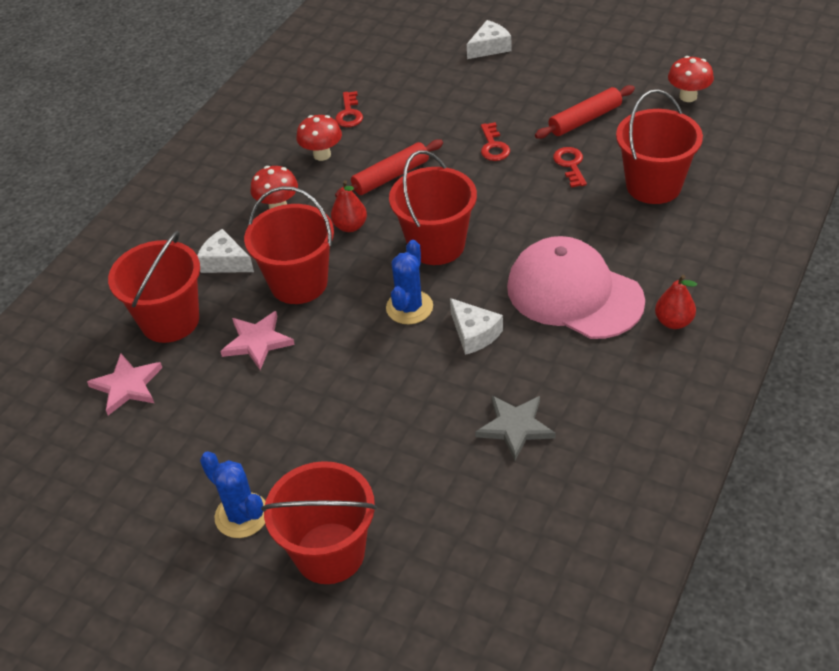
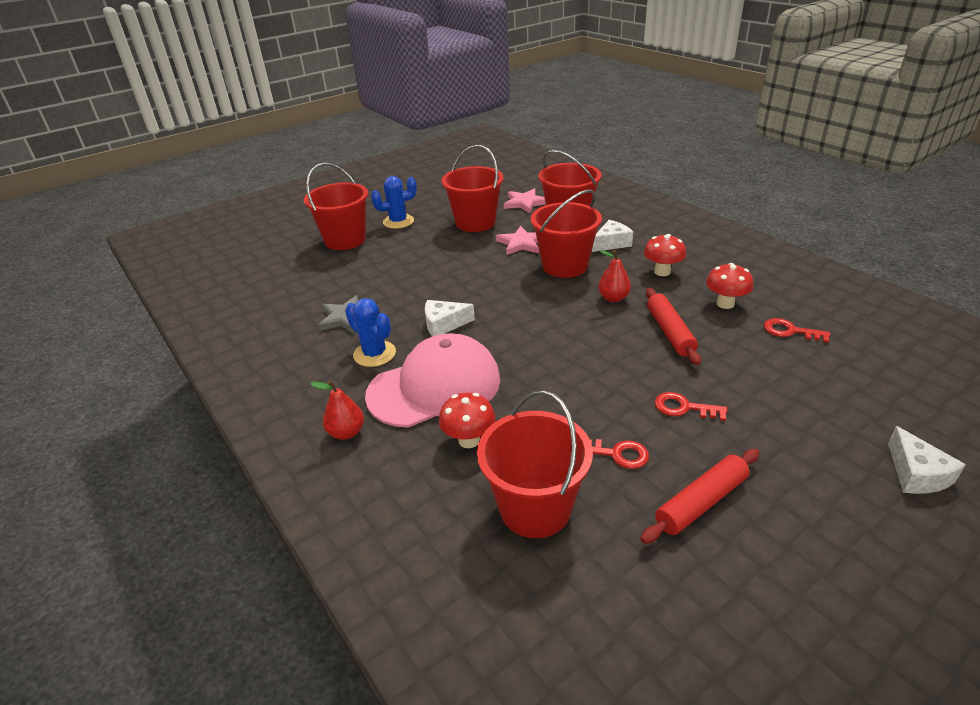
camera: 115 degrees right, 10 degrees down
blue cactus [386,240,433,324] -> blue cactus moved to [345,298,396,367]
red bucket [389,150,477,265] -> red bucket moved to [442,145,504,232]
red rolling pin [535,85,635,139] -> red rolling pin turned 60 degrees clockwise [640,449,760,544]
red mushroom [668,56,714,102] -> red mushroom moved to [439,392,496,448]

